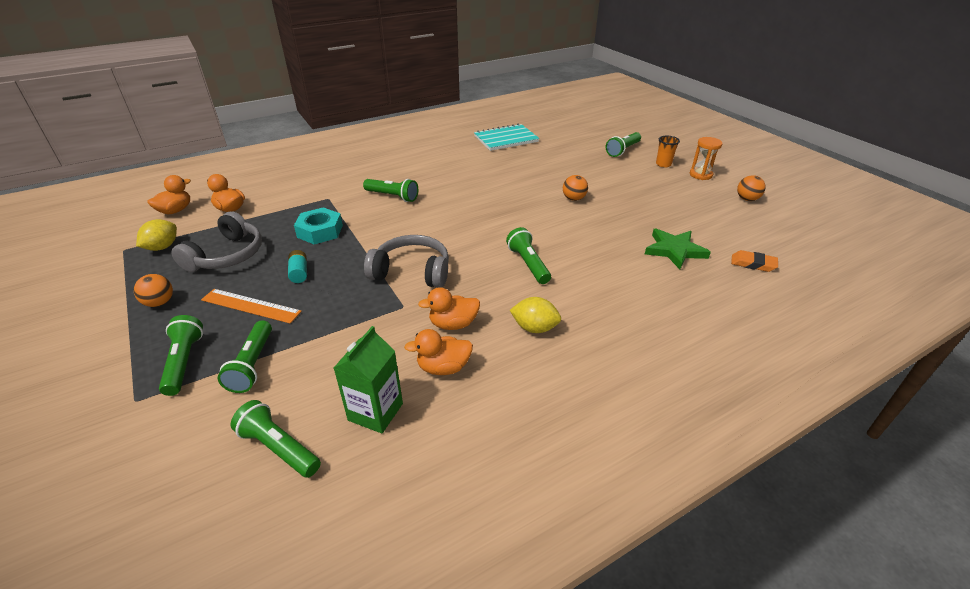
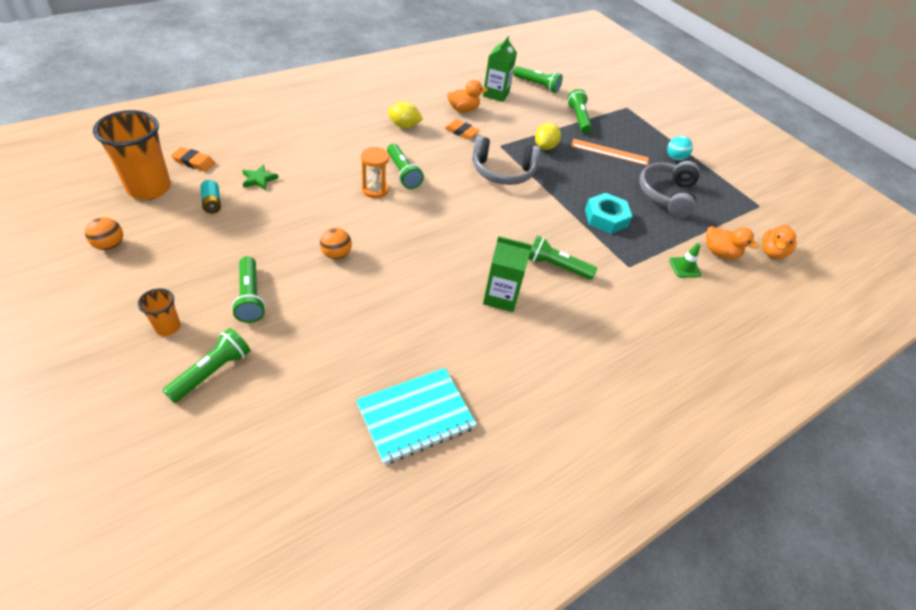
camera: 170 degrees right, 10 degrees up
orange ball [134,274,173,307] -> turquoise ball [667,136,693,161]
yellow lemon [136,219,177,251] -> yellow lemon moved to [535,123,561,150]
green flashlight [159,315,203,396] -> green flashlight moved to [232,256,266,323]
turquoise battery [288,250,307,283] -> turquoise battery moved to [201,180,221,214]
orange duck [418,287,480,330] -> orange eraser [445,119,480,139]
green star [645,228,711,269] -> green star [242,165,279,190], size x0.60
orange hourglass [690,137,723,180] -> orange hourglass moved to [361,147,389,198]
none -> orange cup [93,110,171,200]
none -> green carton [483,236,532,312]
none -> green traffic cone [669,243,702,278]

